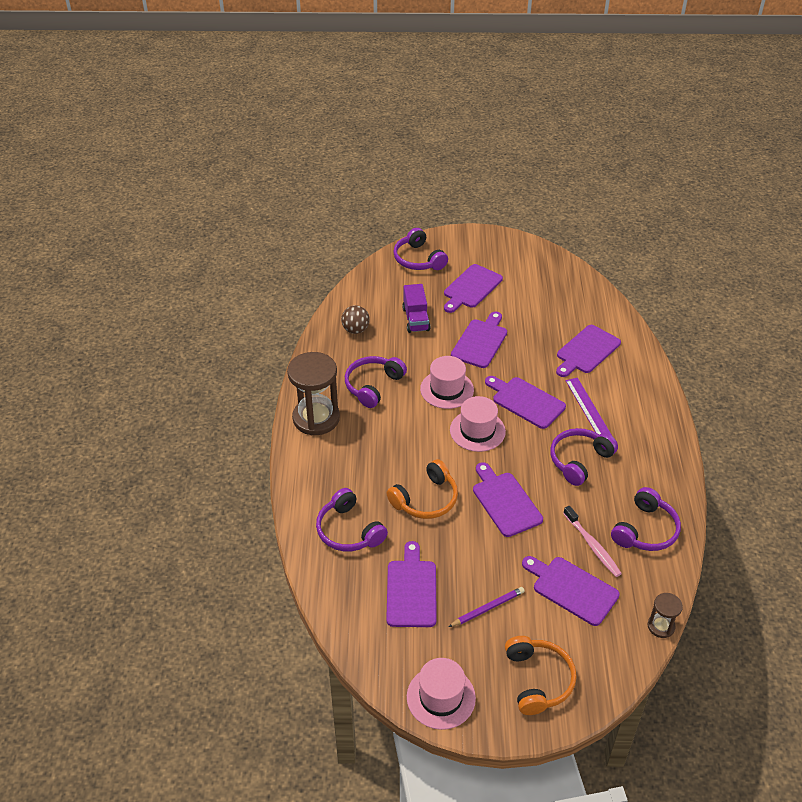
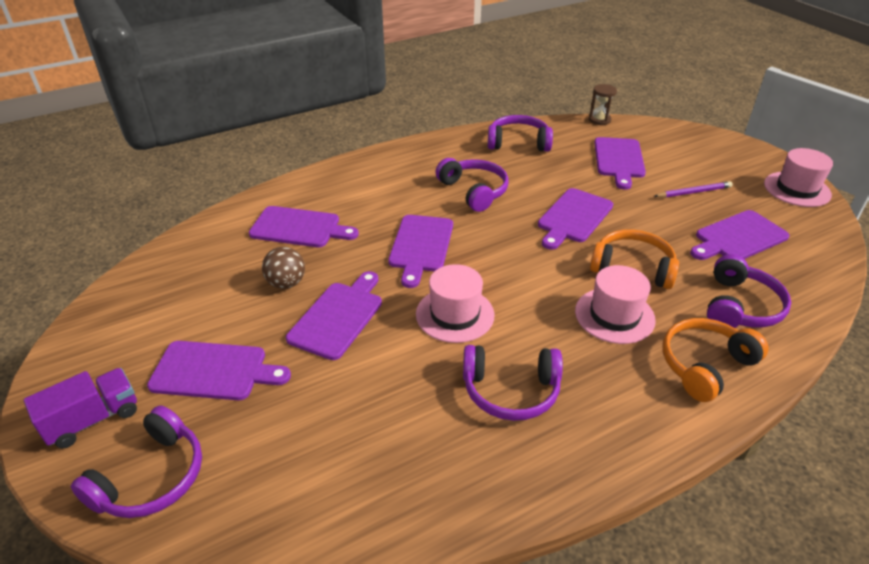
camera: 120 degrees left, 5 degrees down
brown hourglass [287,352,340,435] -> none
brown ball [341,305,370,334] -> brown ball moved to [262,247,305,289]
purple truck [402,284,430,333] -> purple truck moved to [24,368,137,448]
purple pencil [448,587,525,627] -> purple pencil turned 135 degrees clockwise [654,181,733,198]
pink hat [450,396,506,452] -> pink hat moved to [575,265,656,344]
purple cutting board [451,311,507,368] -> purple cutting board turned 120 degrees clockwise [286,271,382,360]
orange headphones [505,636,577,715] -> orange headphones moved to [663,318,769,402]
purple headphones [550,428,618,486] -> purple headphones turned 135 degrees counterclockwise [436,158,508,212]
pink toothbrush [563,506,622,577] -> none
purple ruler [566,378,612,436] -> none

